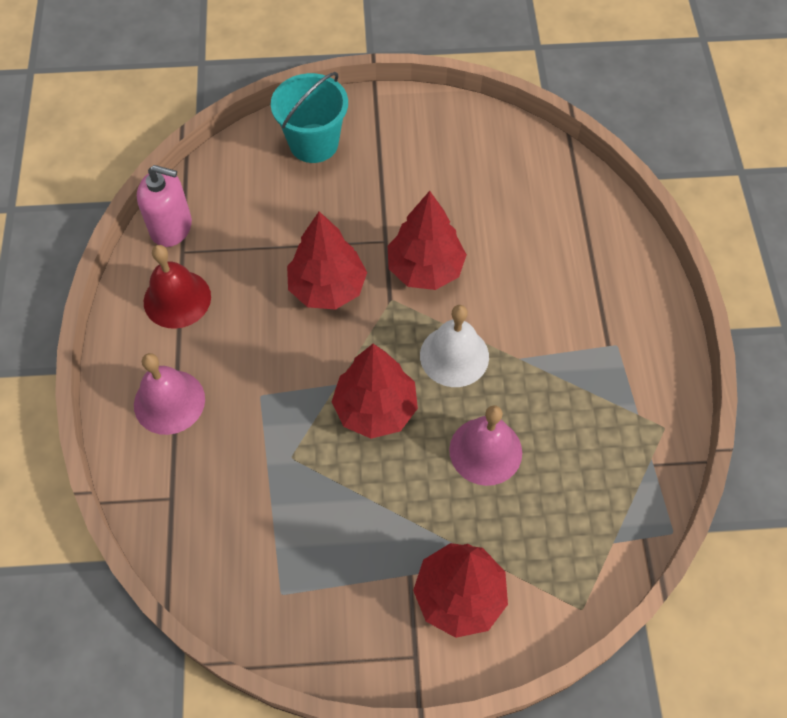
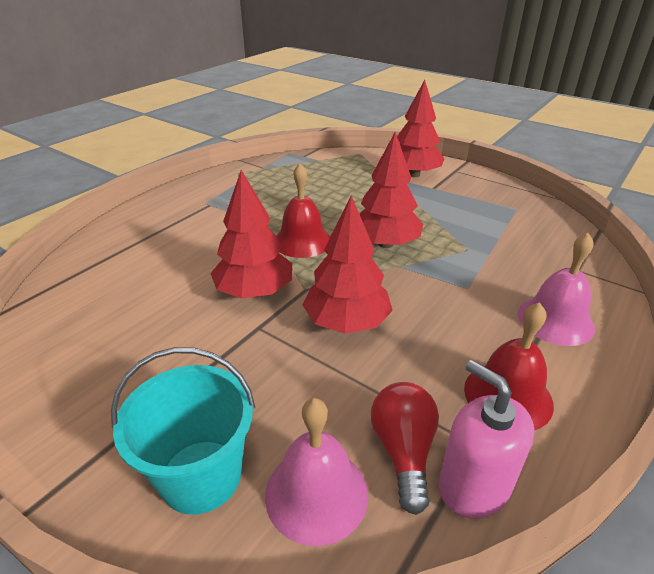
camera: 140 degrees left, 25 degrees down
white bell [420,305,489,387] -> red bell [276,163,331,258]
pink bell [449,405,522,486] -> pink bell moved to [265,398,368,546]
none -> red light bulb [371,382,439,515]

